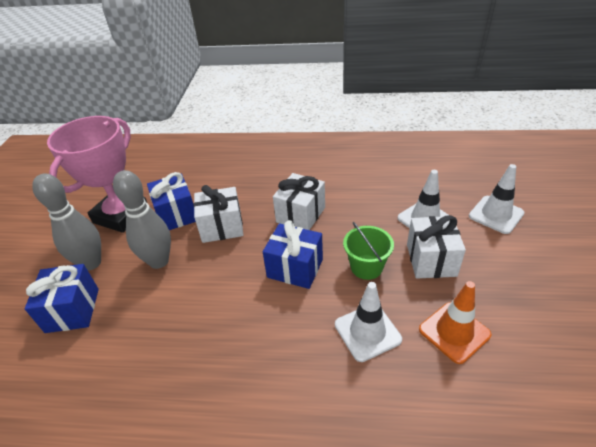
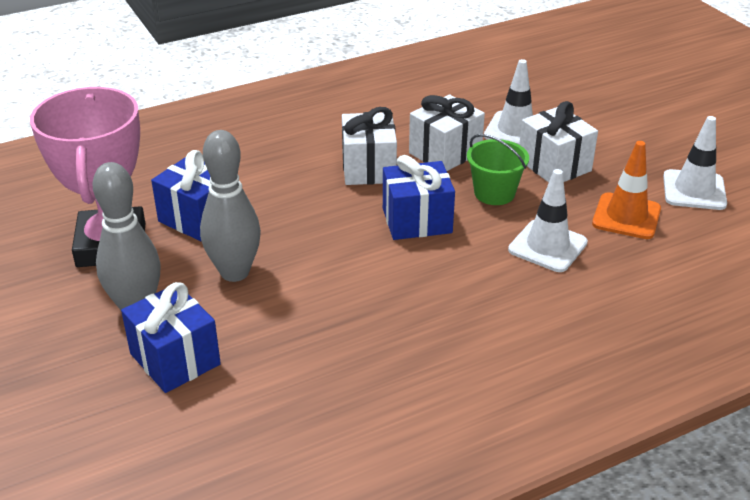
camera: 35 degrees left, 5 degrees down
white gift [194,185,243,243] -> white gift moved to [409,94,485,171]
white traffic cone [469,164,525,234] -> white traffic cone moved to [663,116,727,210]

